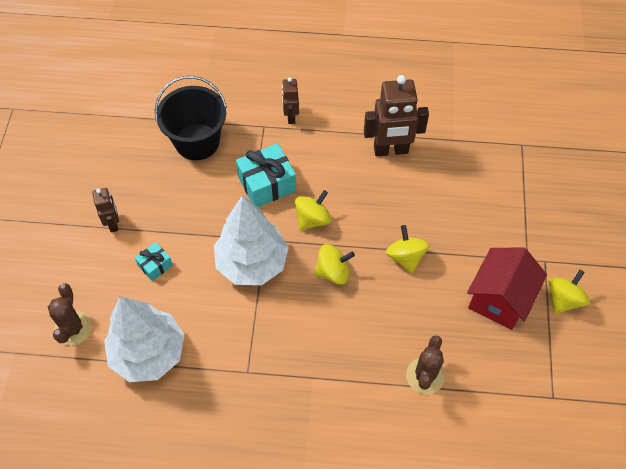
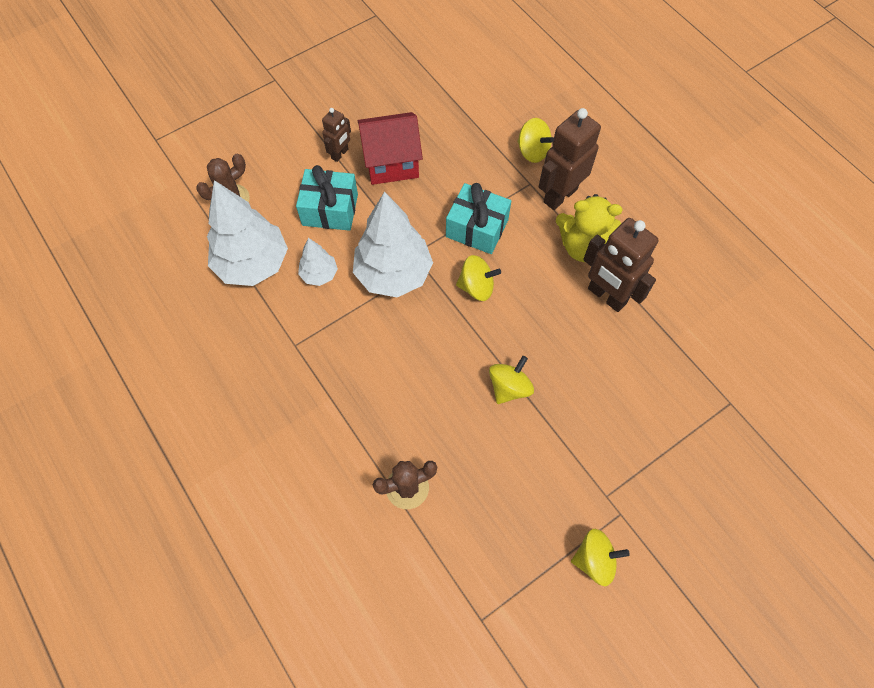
camera: 50 degrees right, 5 degrees up
turquoise gift [135,242,173,281] -> turquoise gift [296,165,358,231], size x1.84
black bucket [154,76,227,160] -> none
brown robot [282,77,299,124] -> brown robot [539,108,601,210], size x1.84
yellow spinning top [314,244,355,285] -> yellow spinning top moved to [517,118,554,163]
red house [467,248,547,330] -> red house moved to [358,112,423,185]
none -> white tree [298,238,338,286]
none -> yellow teddy bear [556,194,623,262]

